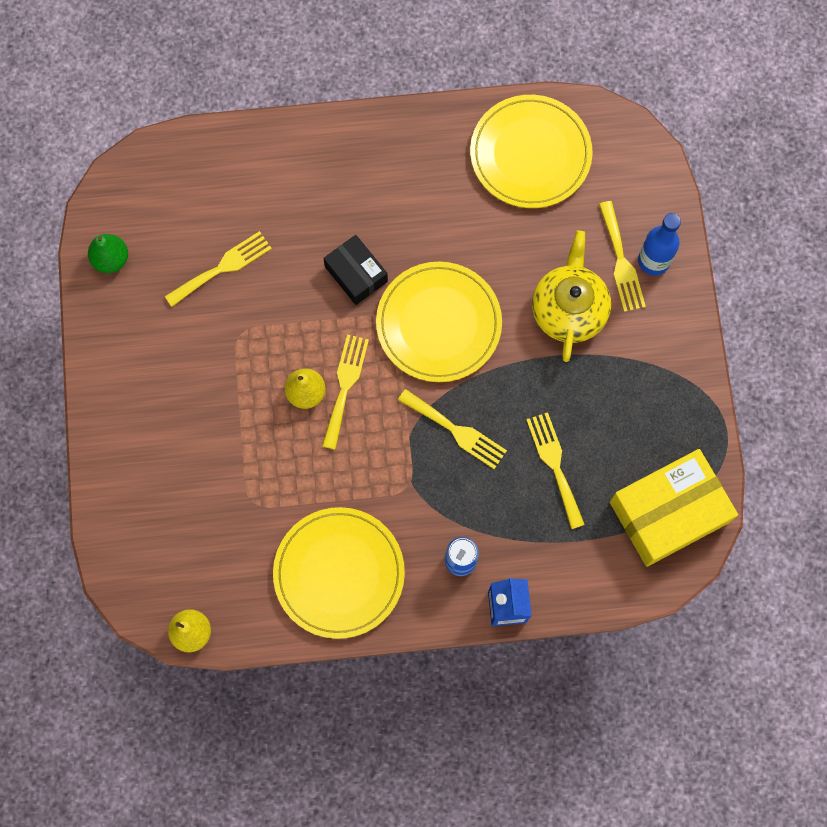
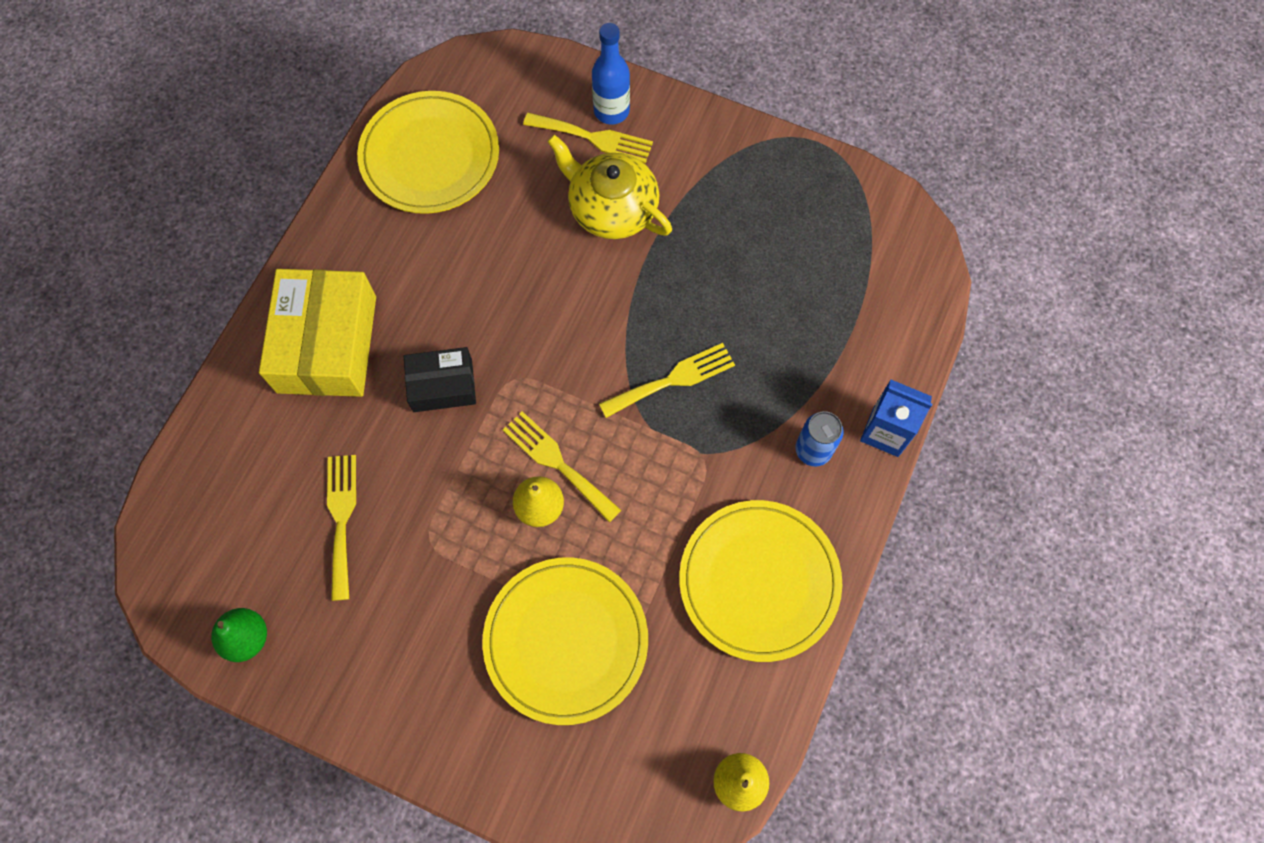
camera: 60 degrees left, 5 degrees down
yellow plate [376,261,502,382] -> yellow plate moved to [482,557,648,725]
yellow fork [526,412,585,529] -> none
yellow box [610,449,738,567] -> yellow box moved to [259,269,376,397]

